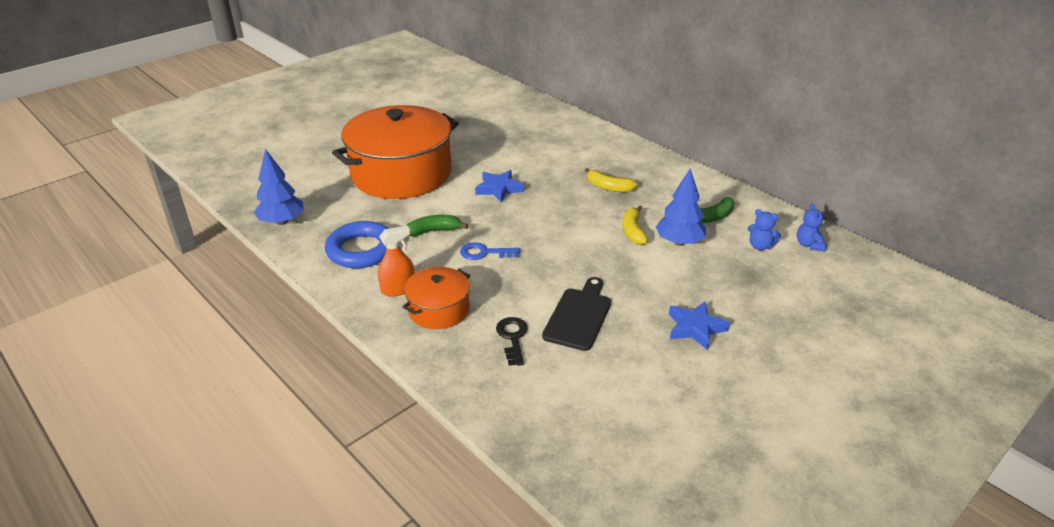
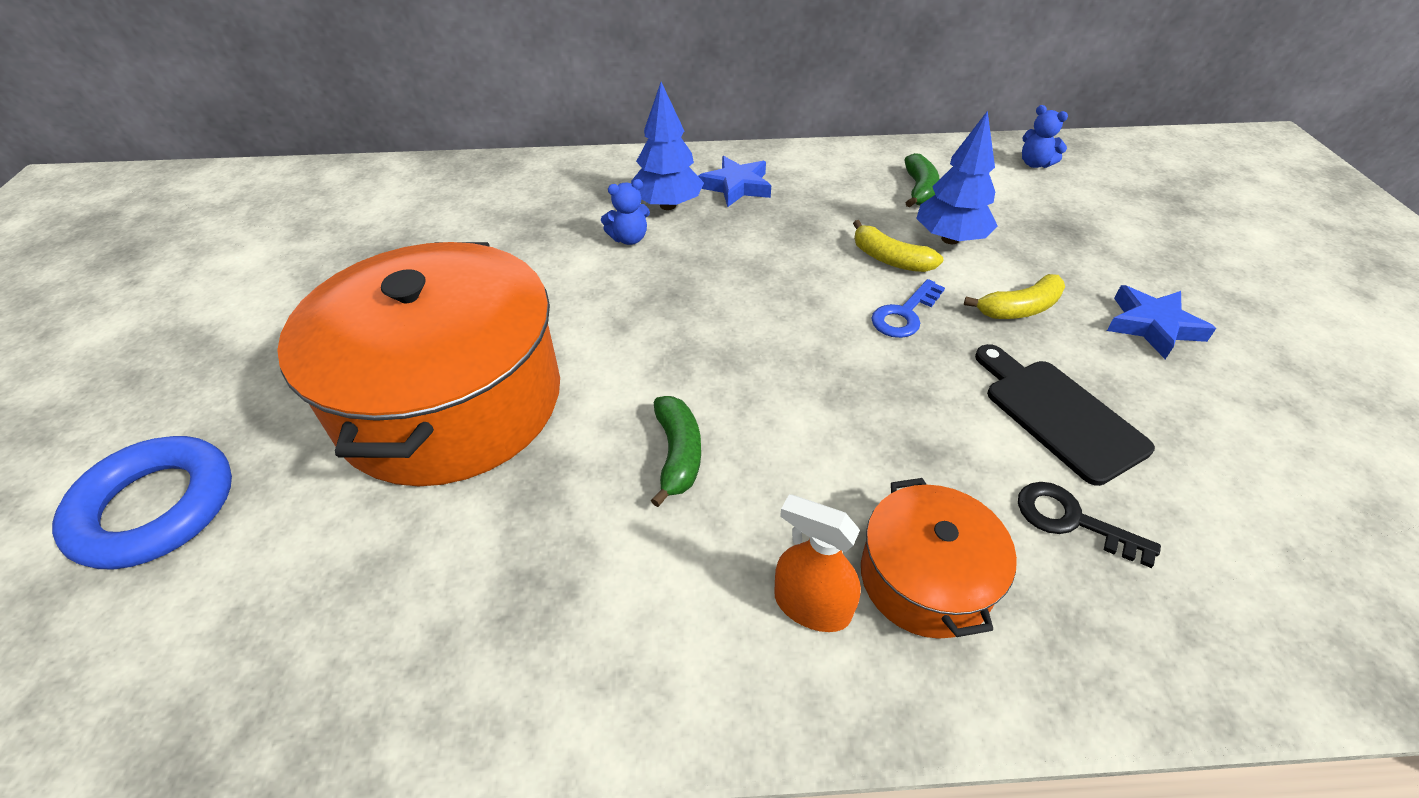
camera: 50 degrees left, 10 degrees up
blue tree [254,149,304,225] -> blue tree moved to [631,82,704,210]
blue ring [325,221,389,268] -> blue ring moved to [52,436,232,570]
orange spray bottle [378,226,415,297] -> orange spray bottle turned 75 degrees counterclockwise [774,494,861,632]
green banana [406,215,468,237] -> green banana turned 150 degrees clockwise [651,396,701,507]
blue key [460,242,520,260] -> blue key moved to [871,279,945,338]
blue star [475,170,524,203] -> blue star moved to [698,156,771,207]
yellow banana [585,168,638,192] -> yellow banana moved to [964,274,1065,319]
blue teddy bear [748,209,781,250] -> blue teddy bear moved to [601,179,650,245]

